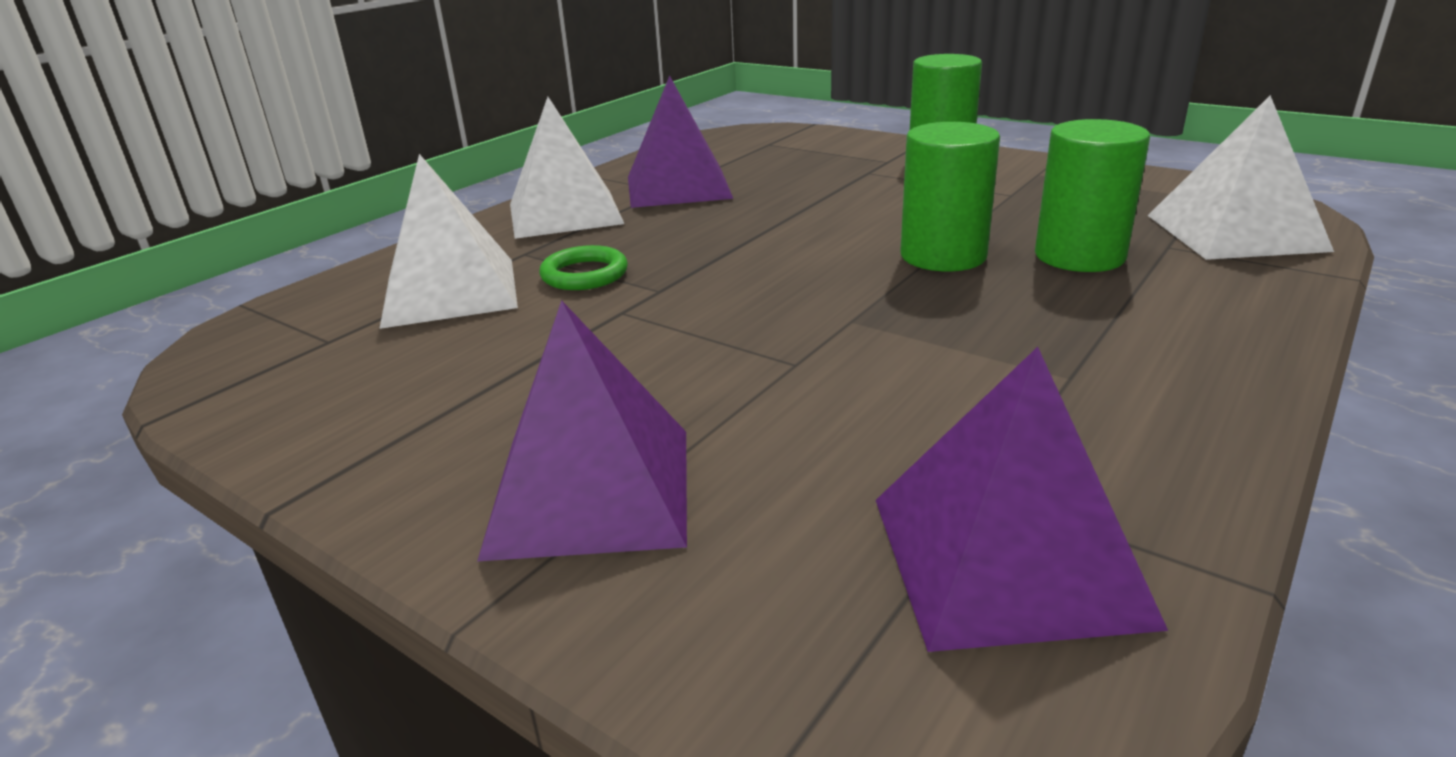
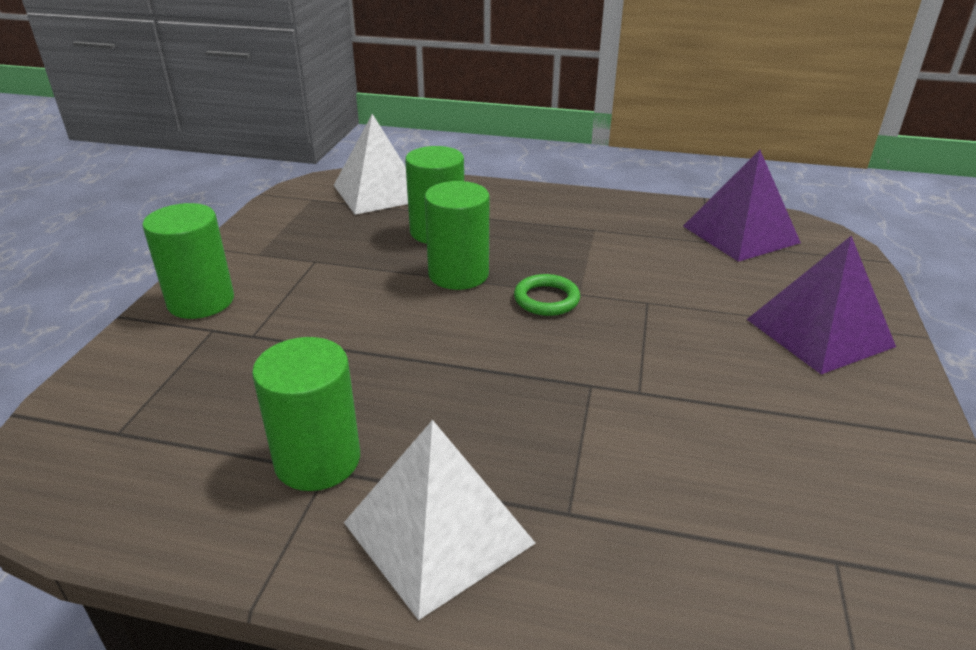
camera: 115 degrees left, 5 degrees up
white pyramid [379,154,518,329] -> none
green ring [539,245,628,290] -> green ring moved to [514,274,580,316]
purple pyramid [628,75,733,208] -> green cylinder [252,337,360,491]

